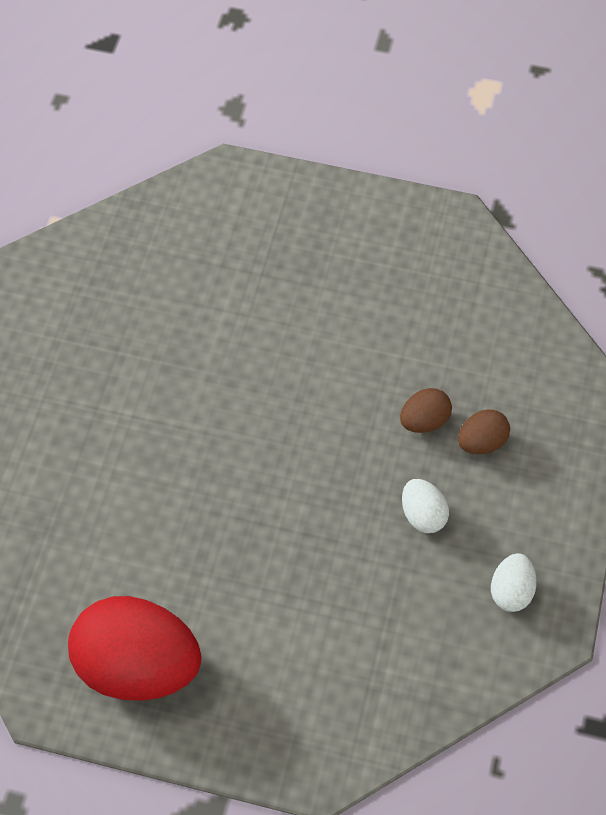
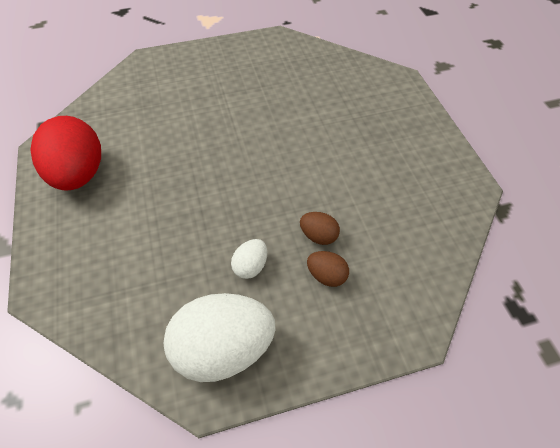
camera: 60 degrees right, 5 degrees down
white egg [491,553,537,612] -> white egg [164,293,276,382], size x2.19

